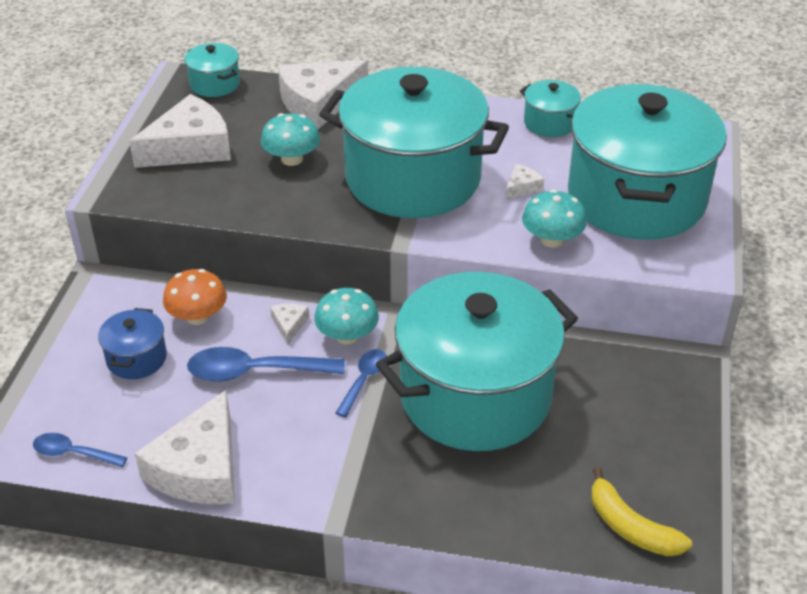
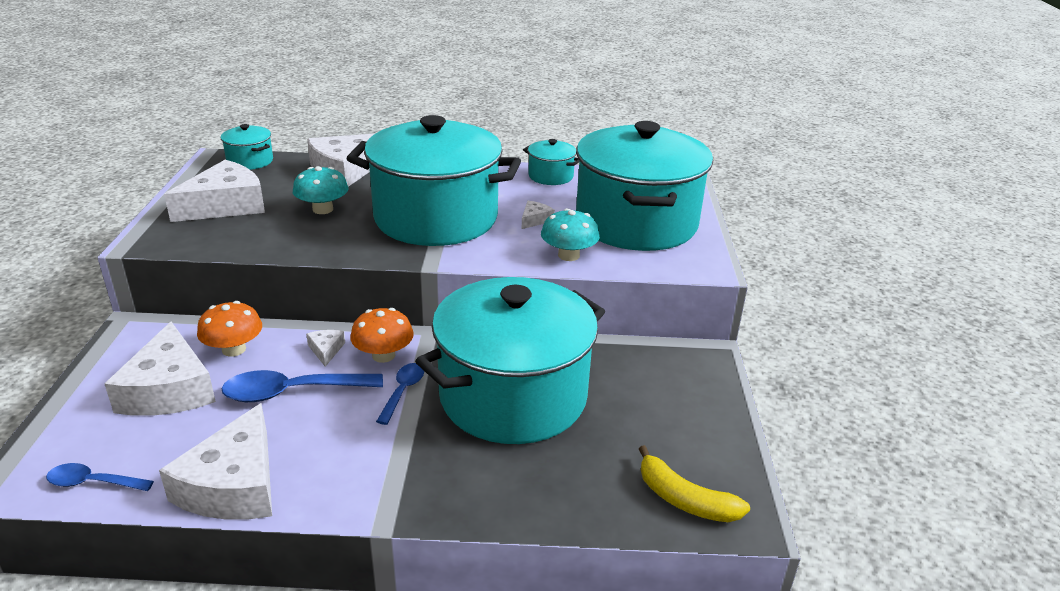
camera: 10 degrees left, 10 degrees down
blue pot [98,308,167,379] -> white cheese [104,322,216,416]
turquoise mushroom [314,288,379,345] -> orange mushroom [350,308,414,363]

